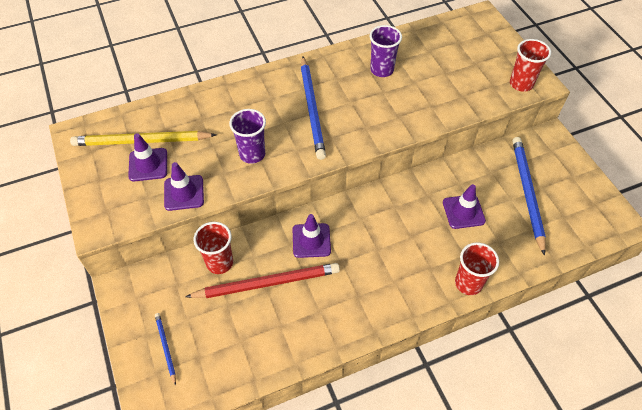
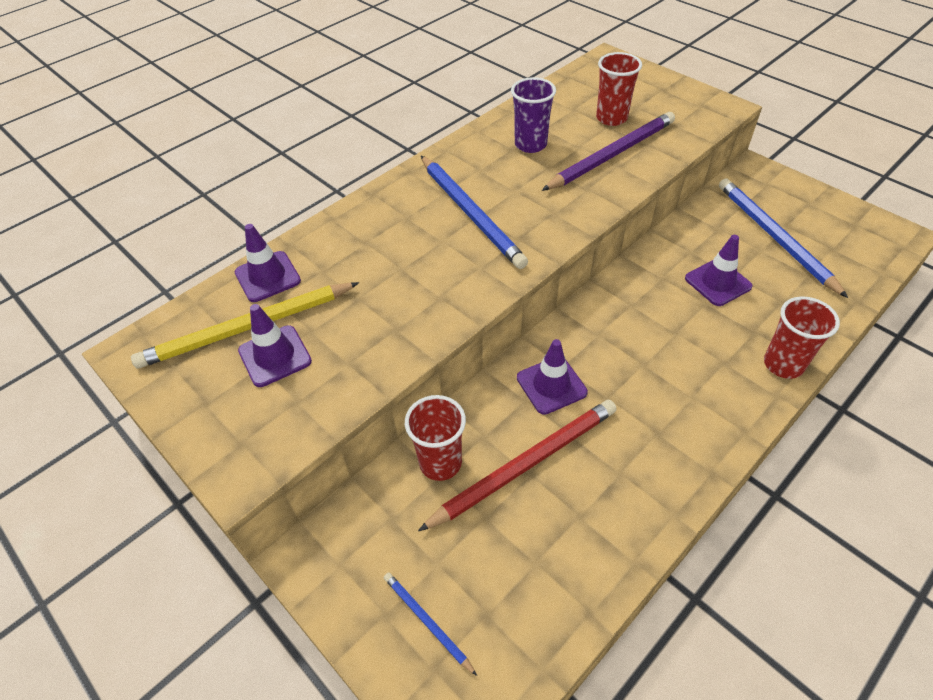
camera: 20 degrees left, 5 degrees down
purple traffic cone [164,162,204,211] -> purple traffic cone moved to [234,224,301,302]
purple cup [229,109,266,164] -> none
red cup [510,39,551,92] -> red cup moved to [596,52,642,126]
none -> purple pencil [542,112,675,191]

